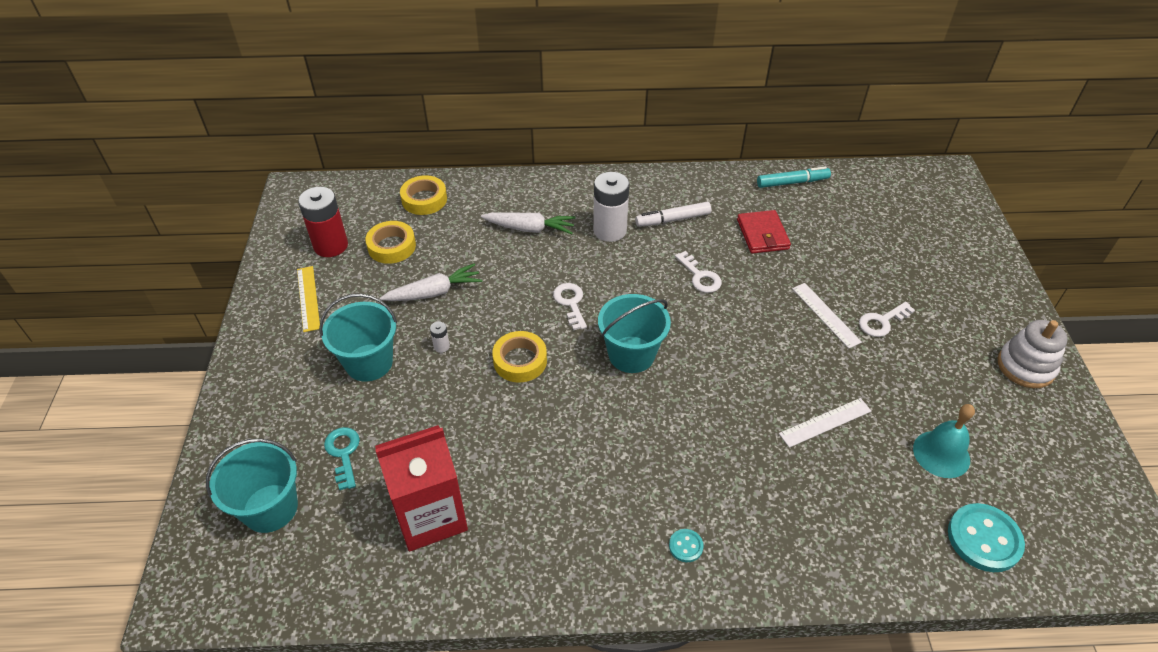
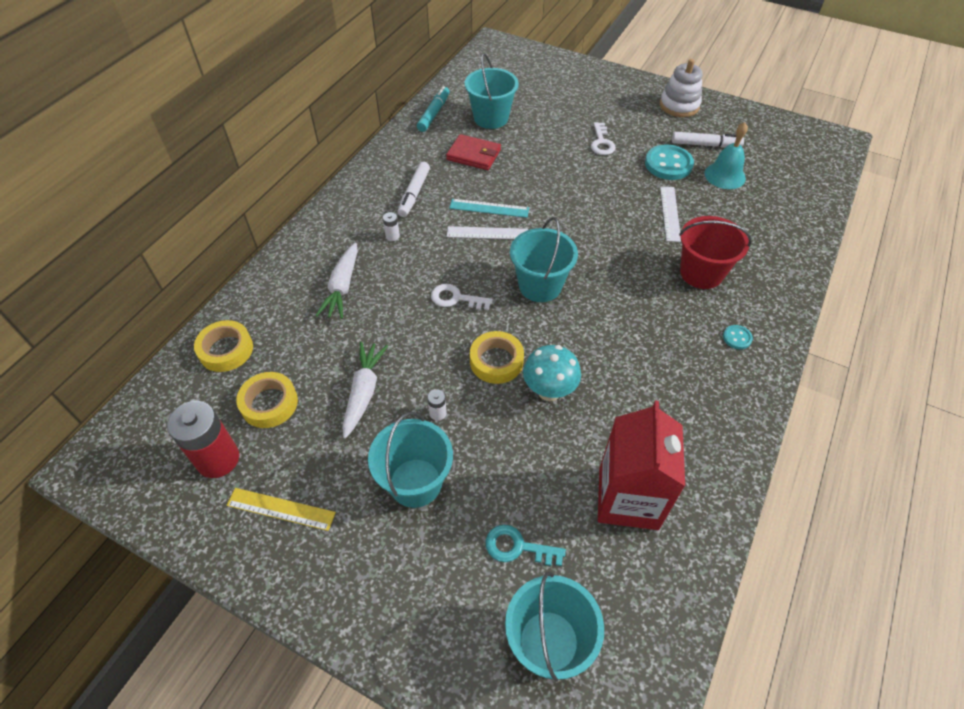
camera: 60 degrees left, 5 degrees up
white carrot [481,212,576,234] -> white carrot turned 150 degrees clockwise [316,243,358,319]
white battery [593,172,629,242] -> white battery [383,212,400,241], size x0.42
white key [675,251,722,293] -> turquoise ruler [449,199,529,218]
white ruler [792,283,862,349] -> white ruler moved to [447,226,528,239]
turquoise button [948,503,1025,572] -> turquoise button moved to [645,145,694,180]
none -> turquoise bucket [465,53,519,129]
none -> turquoise mushroom [523,345,581,402]
none -> white marker [672,132,744,147]
none -> red bucket [679,216,752,289]

